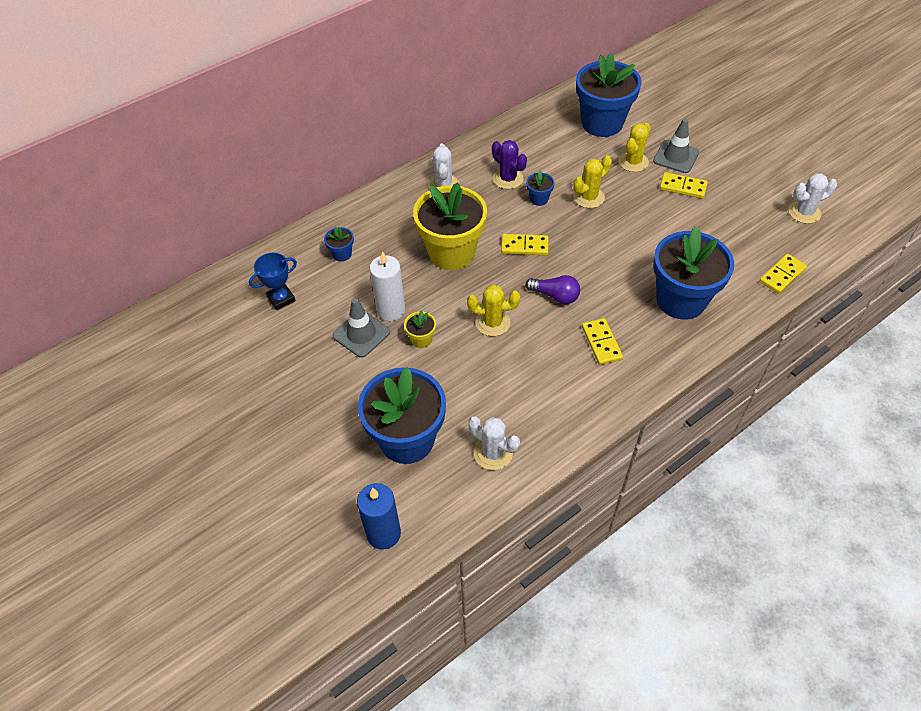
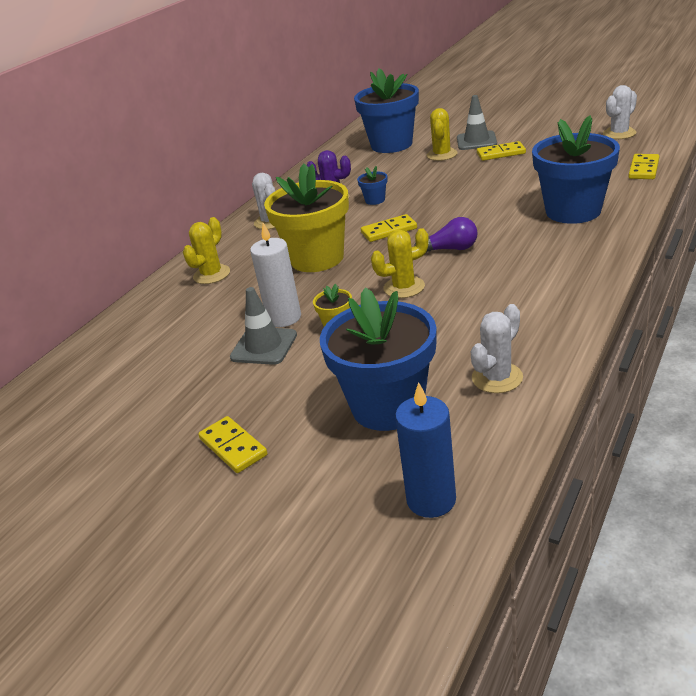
camera: 20 degrees left, 20 degrees down
blue trophy [249,253,297,310] -> none
blue flower pot [324,226,354,261] -> none
white cactus [468,416,520,470] -> white cactus turned 60 degrees counterclockwise [471,304,523,393]
yellow cactus [573,155,612,208] -> yellow cactus moved to [183,217,230,284]
yellow domino [582,318,623,365] -> yellow domino moved to [198,416,267,473]

